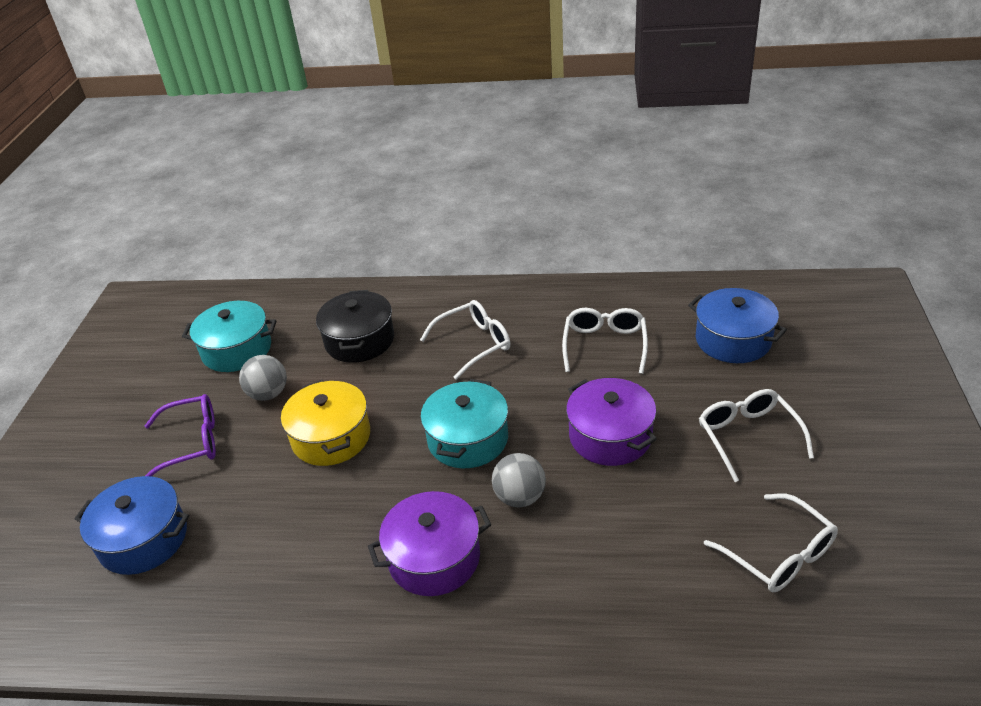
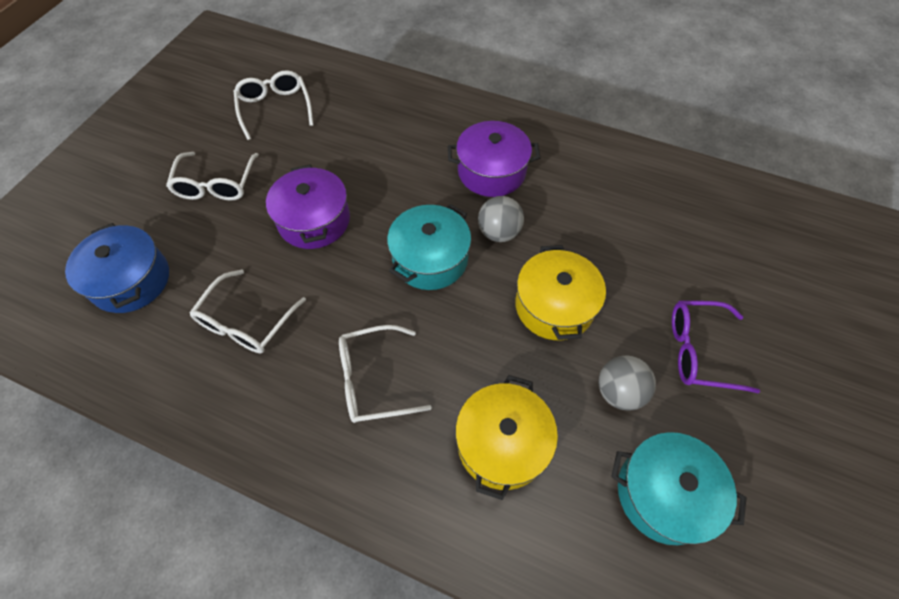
camera: 165 degrees left, 20 degrees up
blue pot [74,476,189,575] -> none
black pot [316,290,394,363] -> yellow pot [455,375,558,500]
grey ball [492,453,546,507] -> grey ball moved to [478,196,524,242]

